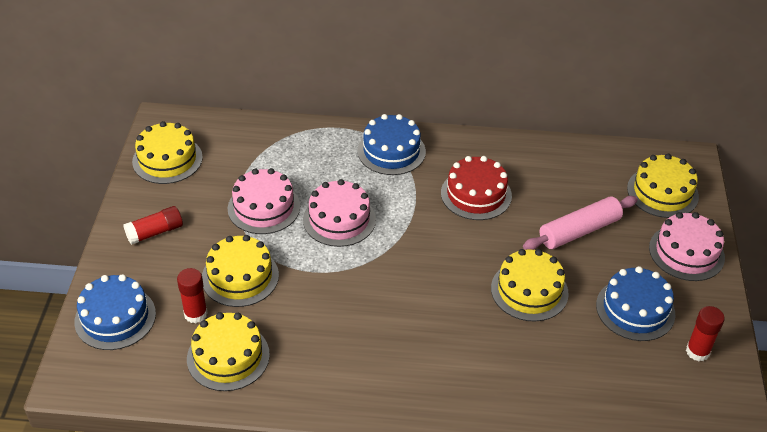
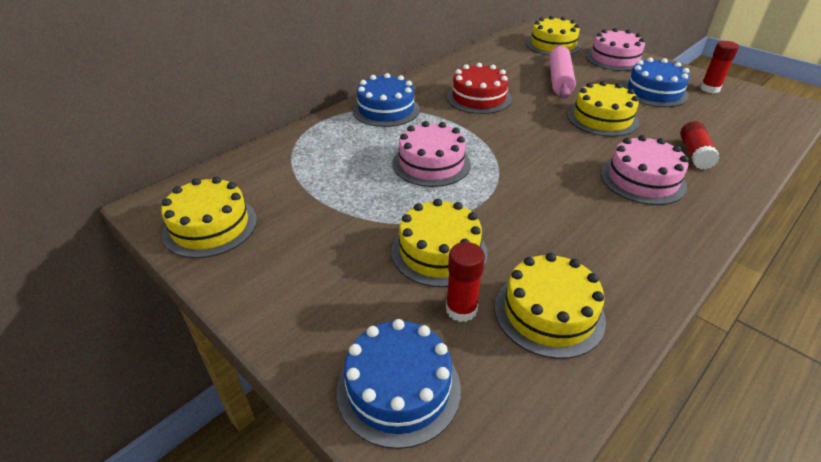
camera: 50 degrees left, 5 degrees down
red glue stick [123,206,183,245] -> red glue stick moved to [680,121,720,170]
pink cake [228,168,300,234] -> pink cake moved to [601,135,689,205]

